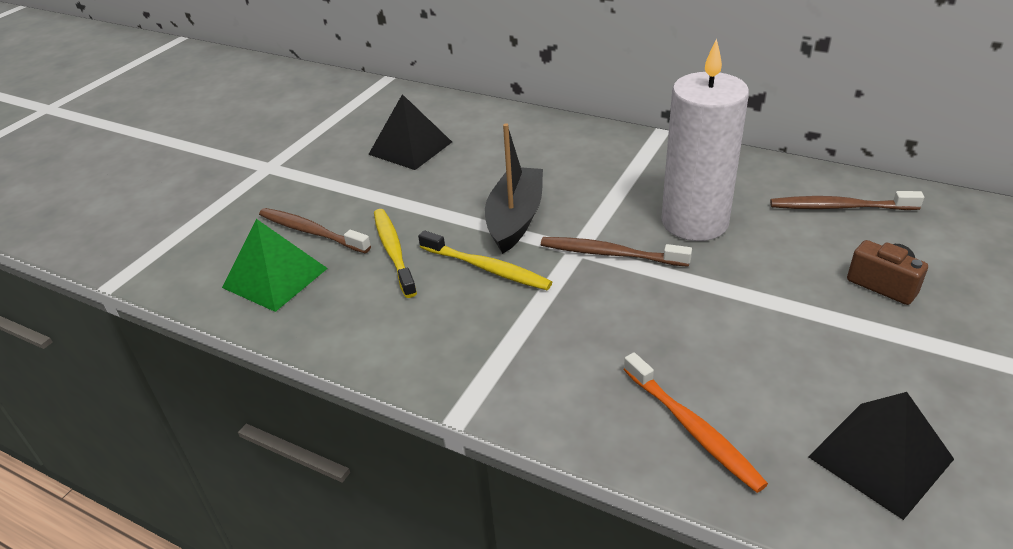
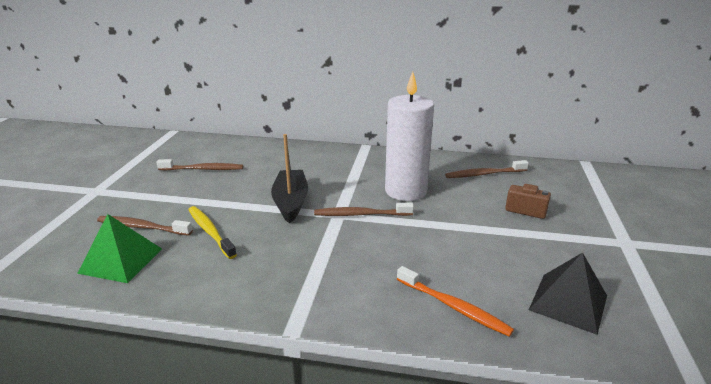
camera: 20 degrees left, 10 degrees down
black pyramid [368,94,452,170] -> brown toothbrush [156,159,243,170]
yellow toothbrush [418,230,552,290] -> none

